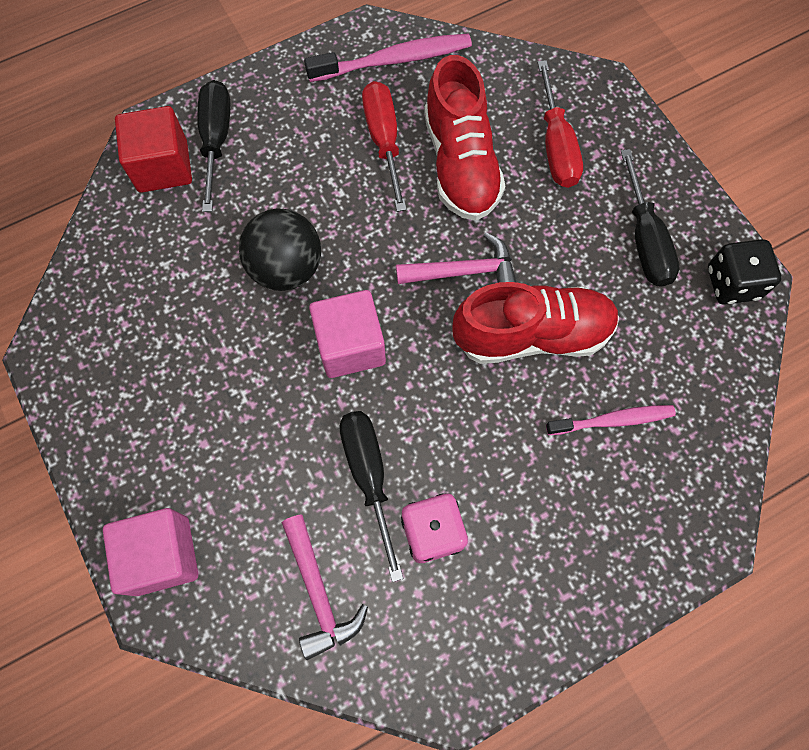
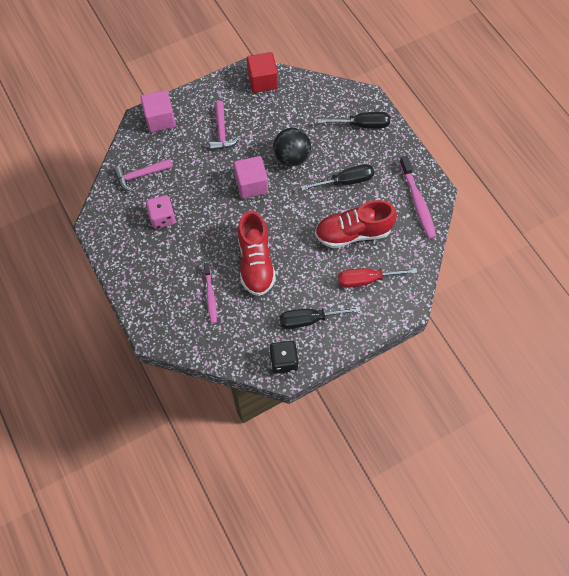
camera: 90 degrees right, 5 degrees down
red cube [115,106,192,193] -> red cube moved to [247,52,278,93]
black screwdriver [339,411,403,582] -> black screwdriver moved to [301,164,374,191]
red screwdriver [362,81,407,212] -> none
pink hammer [396,232,517,284] -> pink hammer moved to [210,101,240,151]

